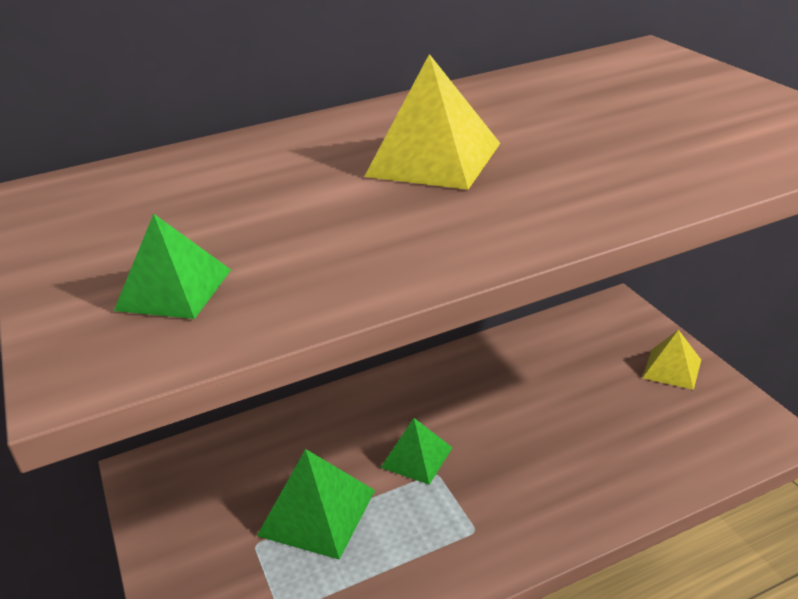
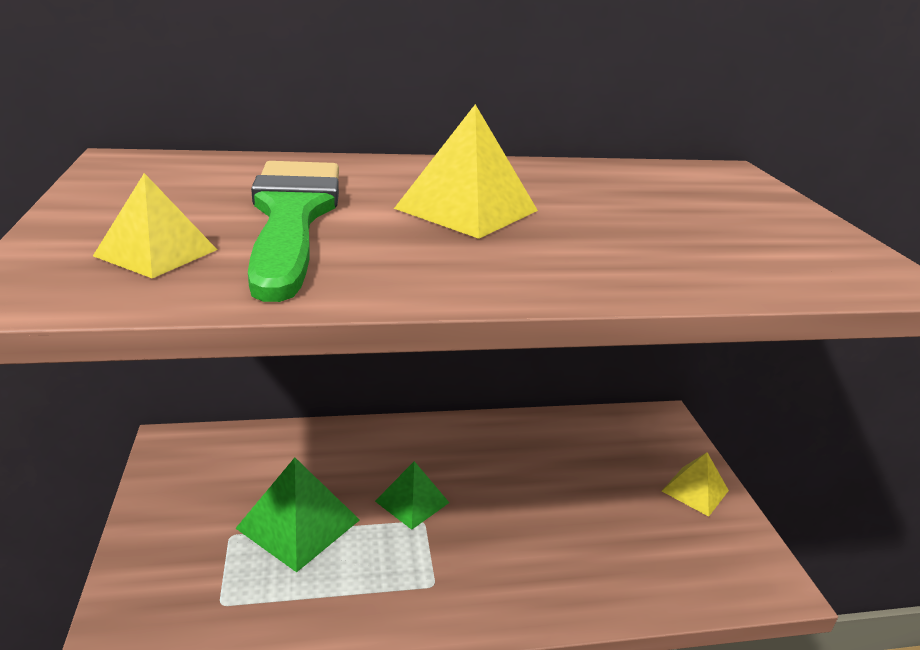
camera: 10 degrees right, 5 degrees down
green pyramid [114,214,231,319] -> yellow pyramid [93,173,217,278]
none -> green brush [248,161,339,302]

